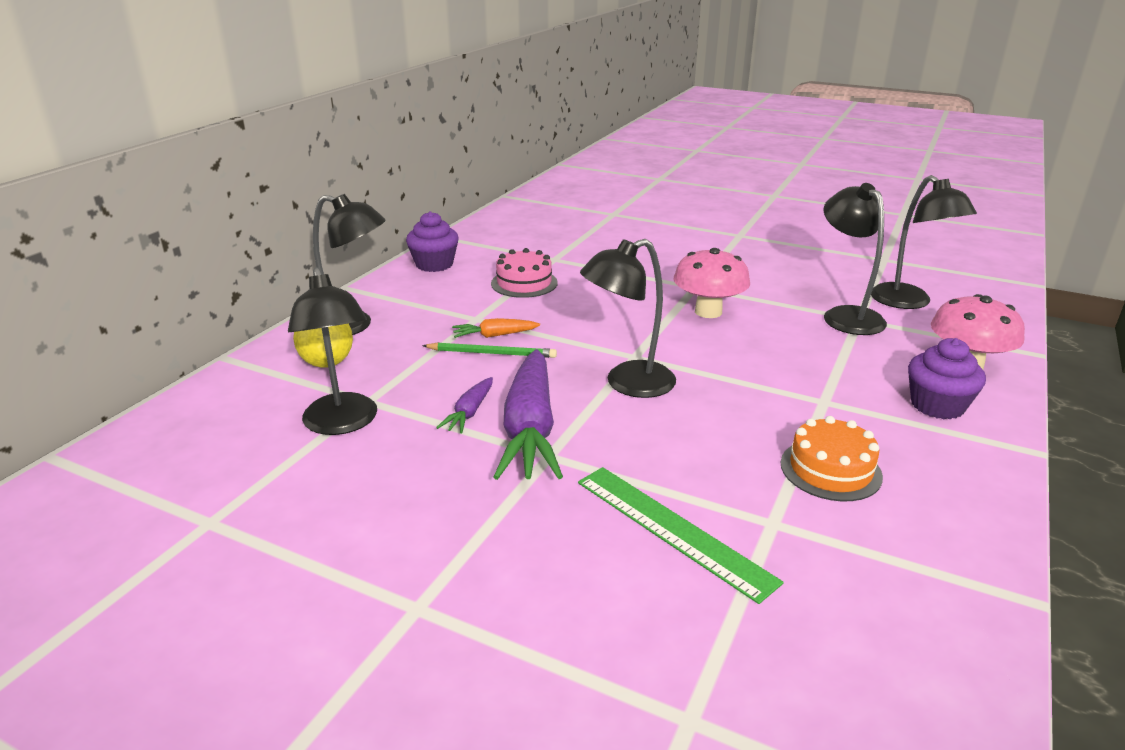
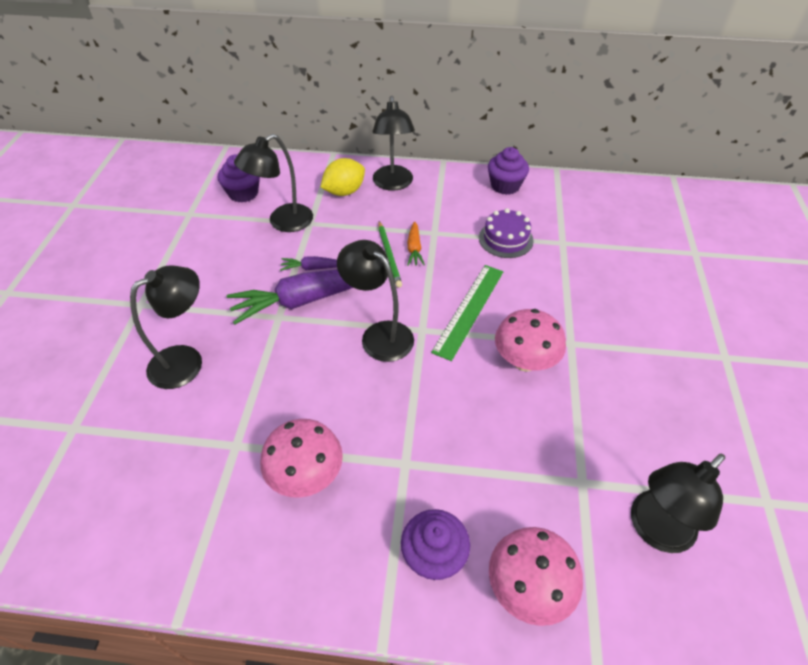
camera: 70 degrees right, 20 degrees up
orange carrot [452,318,540,338] -> orange carrot turned 150 degrees counterclockwise [407,222,425,266]
pink cake [491,248,558,298] -> purple cake [479,208,534,258]
green ruler [578,467,784,604] -> green ruler moved to [431,265,503,361]
orange cake [781,416,883,501] -> pink mushroom [260,419,343,498]
black lamp [823,183,887,335] -> black lamp moved to [130,265,202,389]
none -> purple cupcake [218,155,260,202]

